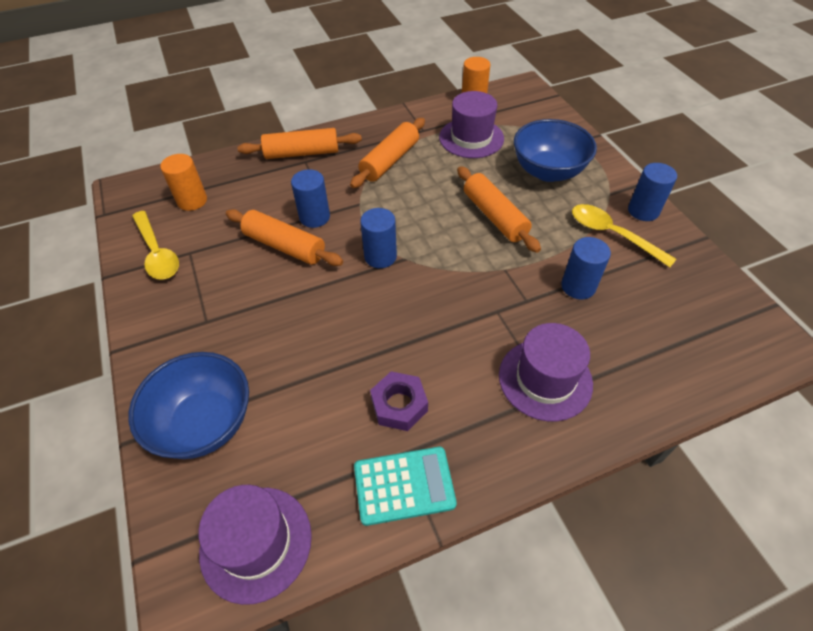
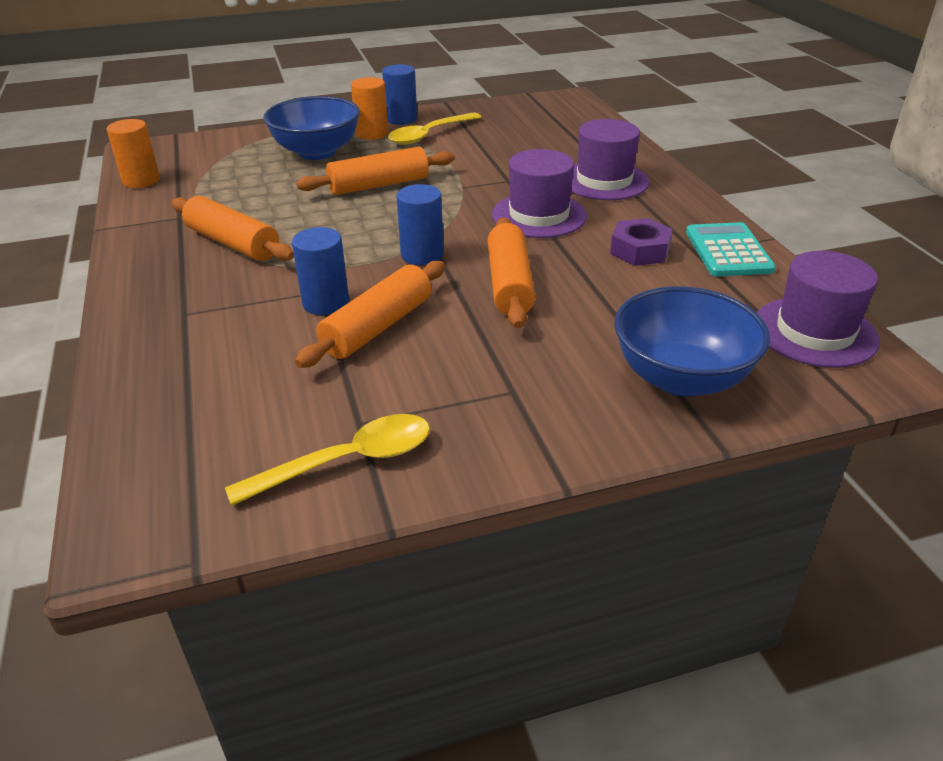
camera: 85 degrees left, 15 degrees down
orange cylinder [160,154,207,211] -> orange cylinder moved to [351,77,389,140]
orange rolling pin [237,128,362,159] -> orange rolling pin moved to [488,217,535,328]
purple hat [439,91,504,158] -> purple hat moved to [492,149,587,238]
blue cylinder [561,237,611,299] -> none

